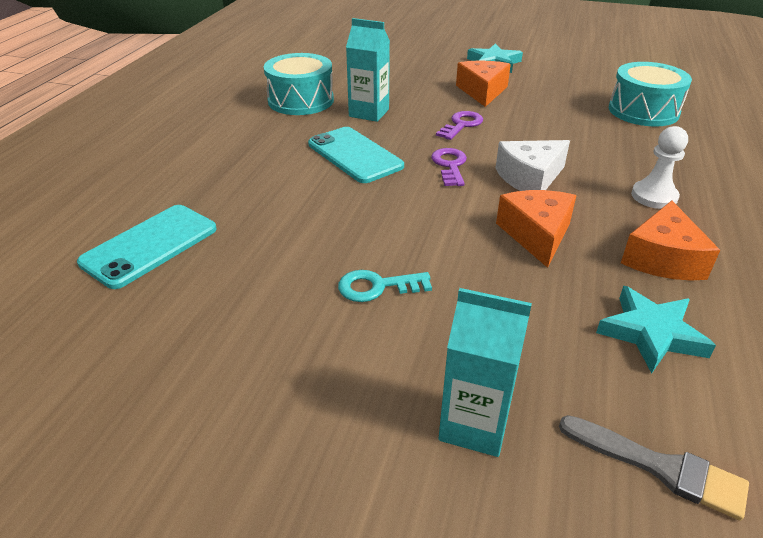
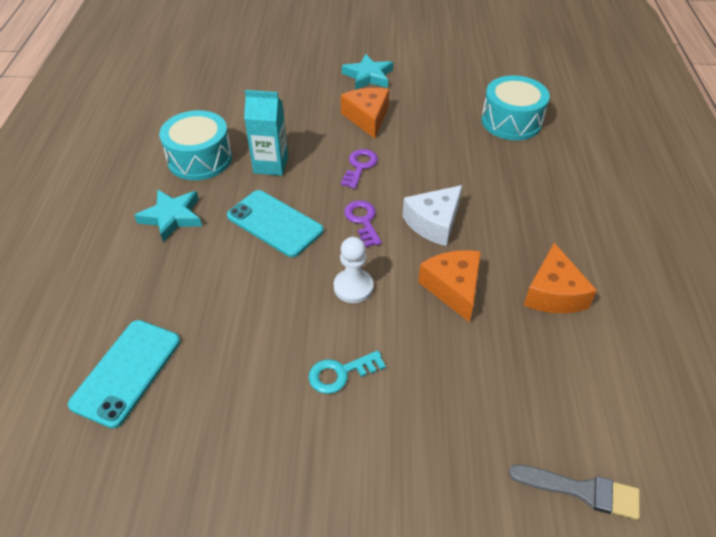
camera: 15 degrees left, 10 degrees up
turquoise carton [439,288,532,457] -> none
turquoise star [596,286,716,373] -> turquoise star moved to [134,189,202,242]
white pawn [631,126,688,209] -> white pawn moved to [334,237,373,303]

